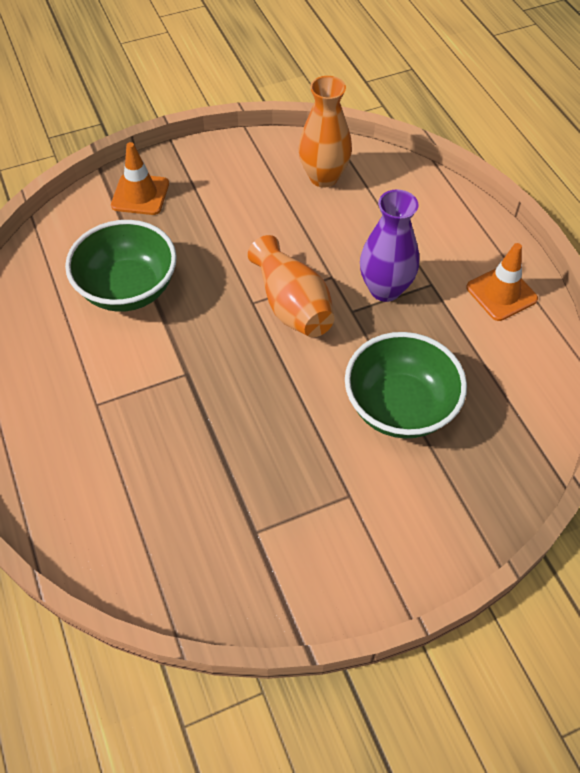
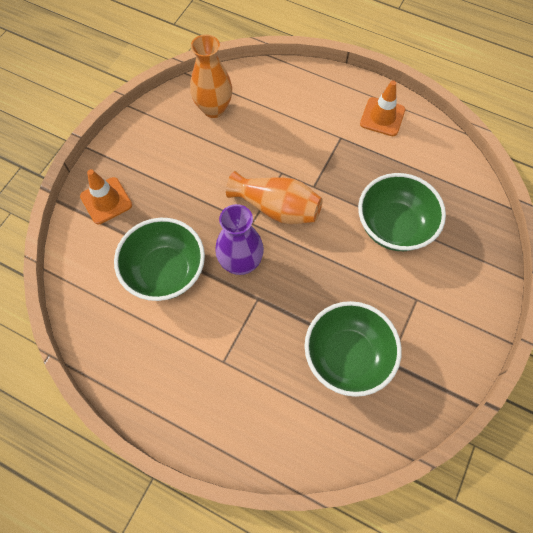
camera: 40 degrees left, 10 degrees up
purple vase [360,190,419,302] -> purple vase moved to [215,204,264,275]
none -> green bowl [304,301,402,397]

